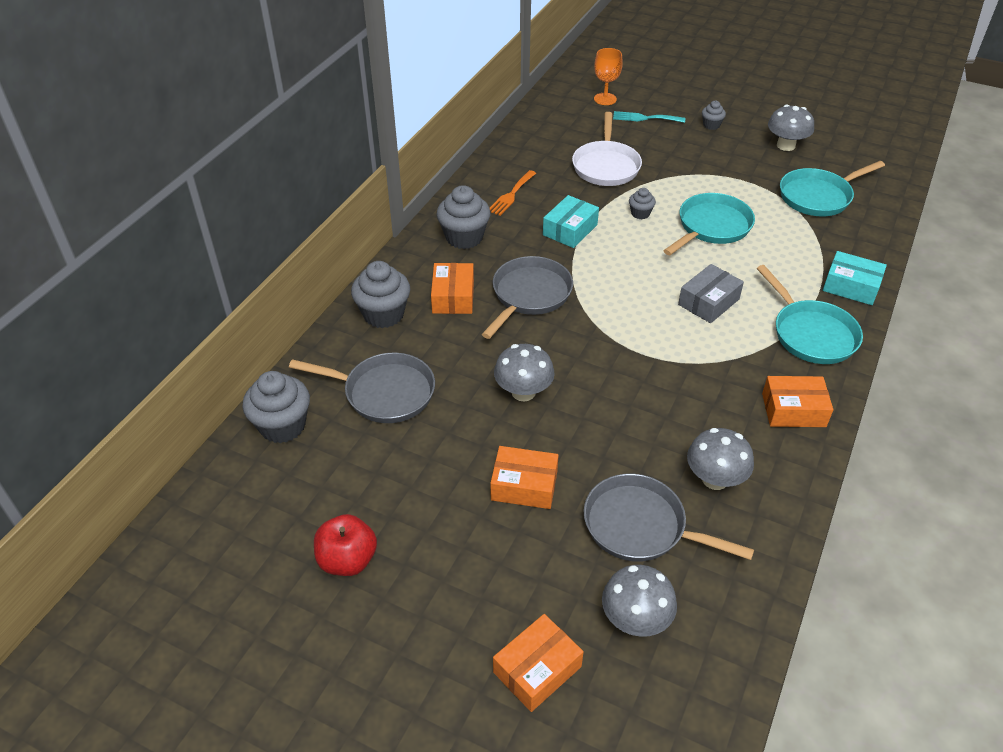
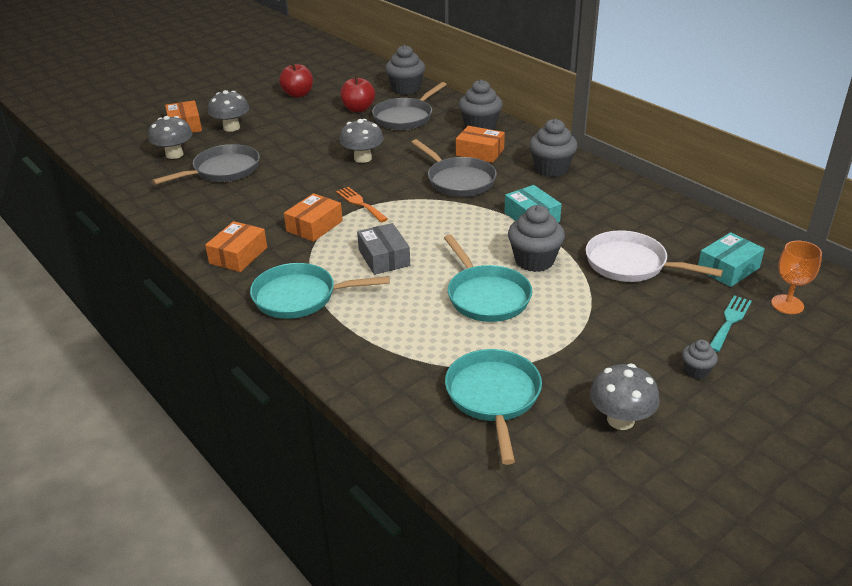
camera: 115 degrees right, 10 degrees down
orange fork [490,170,536,216] -> orange fork moved to [336,187,388,222]
orange box [490,446,559,509] -> orange box moved to [284,193,343,242]
grey cupcake [629,188,656,219] -> grey cupcake [508,205,565,272], size x1.94
grey mushroom [687,428,754,490] -> grey mushroom moved to [208,90,249,132]
turquoise box [823,251,887,305] -> turquoise box moved to [698,232,765,287]
none -> red apple [340,75,375,112]

